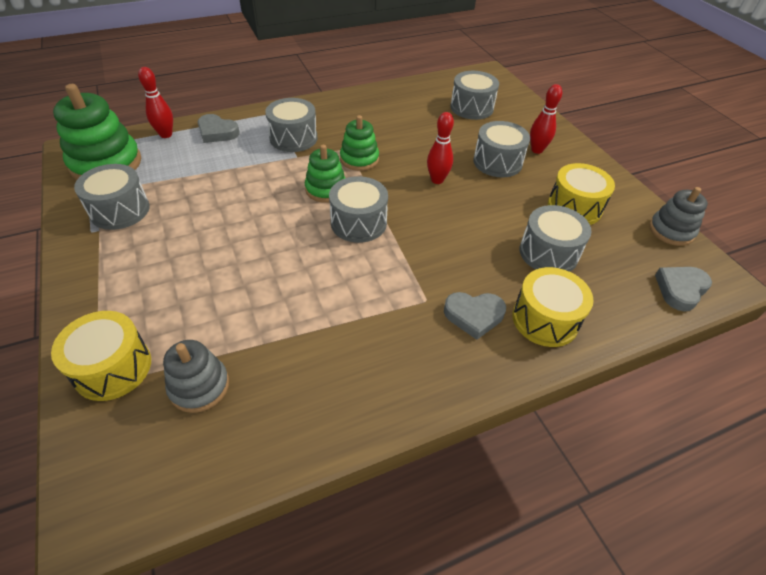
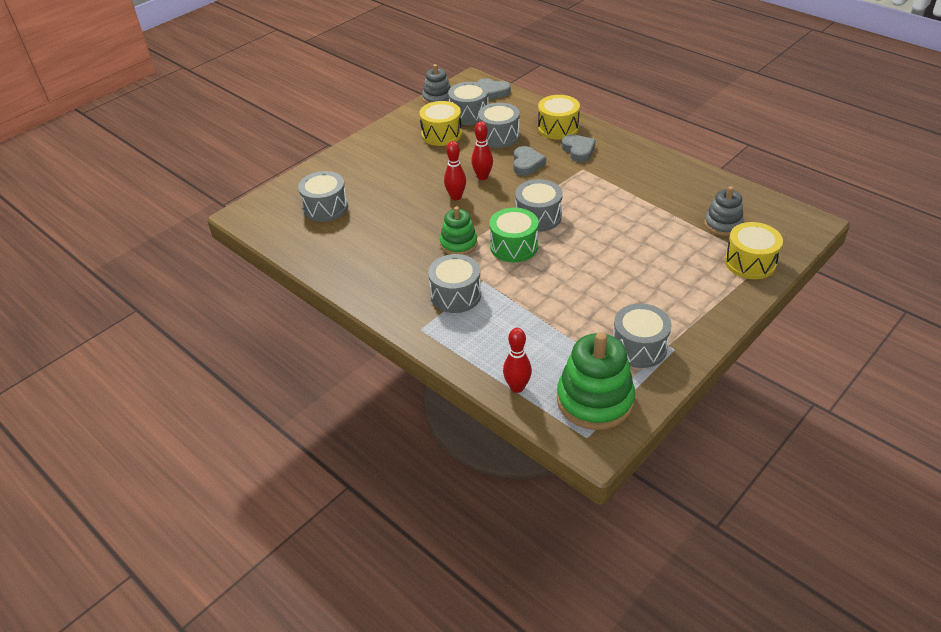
camera: 110 degrees left, 5 degrees down
grey heart [198,114,240,143] -> grey heart moved to [513,146,546,176]
green stacking toy [305,145,345,203] -> green drum [489,207,539,262]
grey drum [473,121,530,177] -> grey drum moved to [448,82,489,125]
red bowling pin [530,84,562,154] -> red bowling pin moved to [471,121,493,180]

